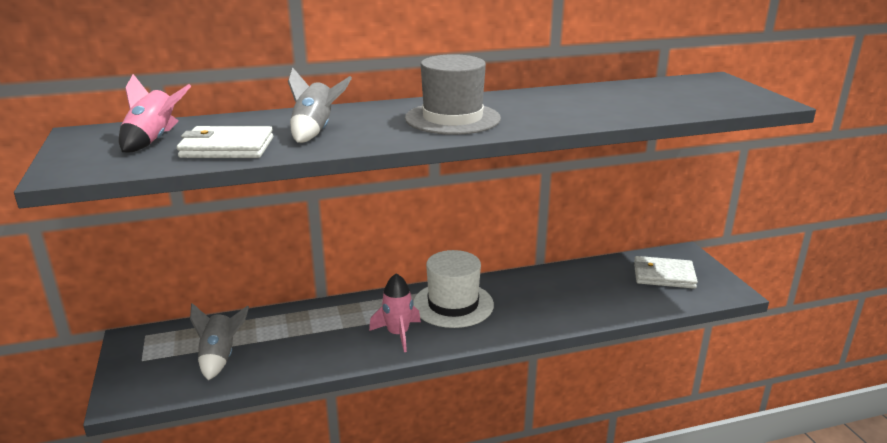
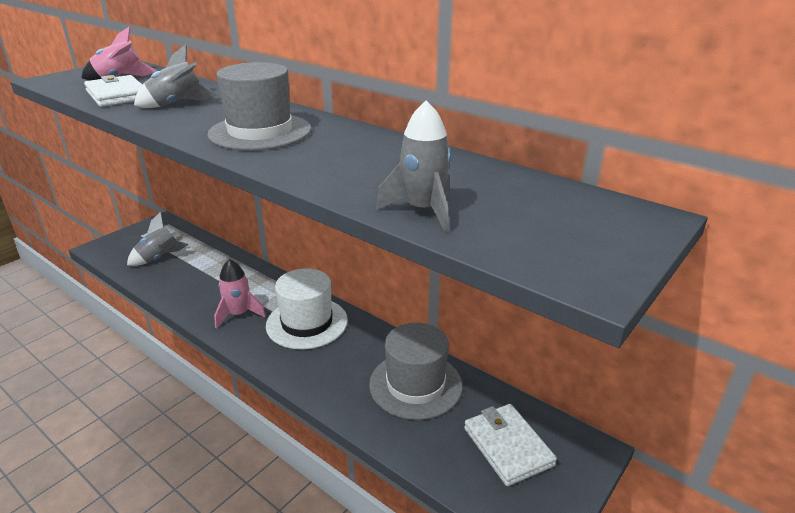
camera: 55 degrees right, 5 degrees up
none -> grey hat [369,323,462,420]
none -> grey rocket [376,100,451,232]

